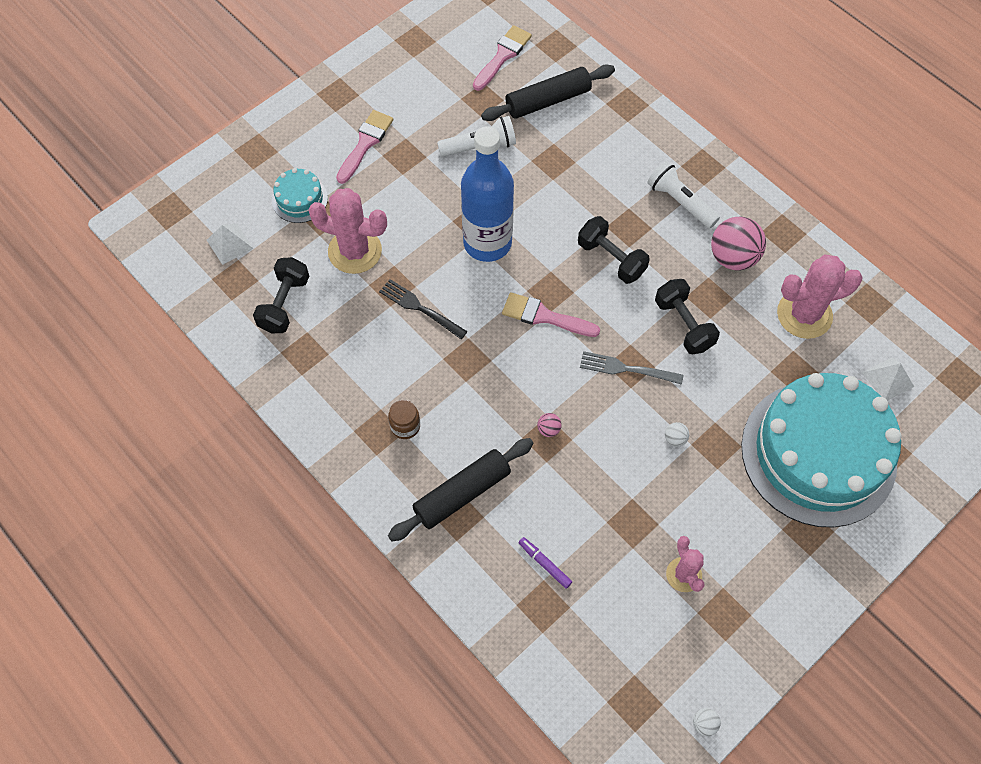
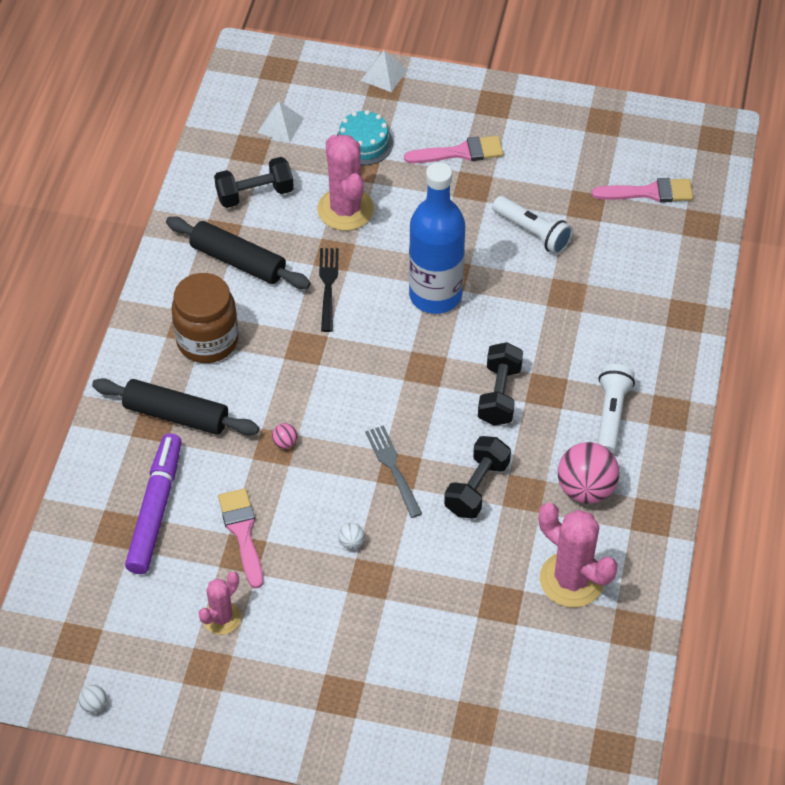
camera: 55 degrees right, 10 degrees down
brown jar [388,400,420,439] -> brown jar [171,273,239,363], size x2.03
black rolling pin [481,65,615,121] -> black rolling pin moved to [166,216,311,289]
pink brush [502,292,600,337] -> pink brush moved to [218,488,263,589]
purple marker [519,537,572,589] -> purple marker [125,433,182,574], size x2.28
turquoise cake [741,373,902,528] -> none
white pyramid [862,358,914,401] -> white pyramid moved to [361,50,407,92]

